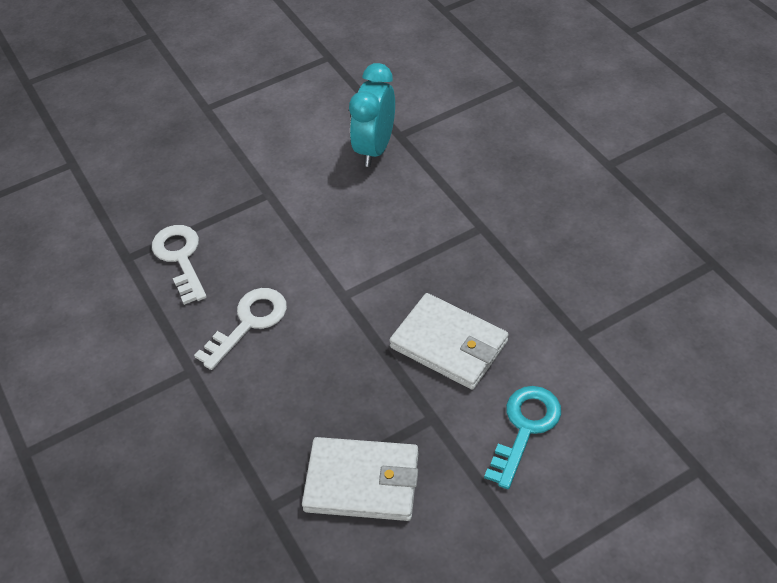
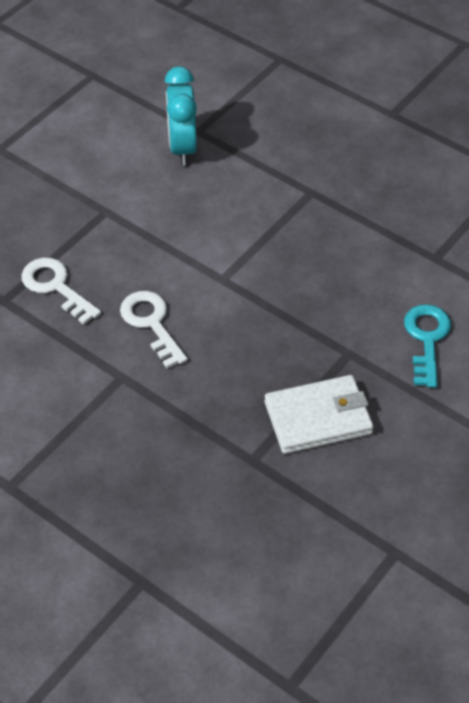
camera: 25 degrees left, 0 degrees up
white key [194,288,287,370] -> white key turned 45 degrees counterclockwise [120,291,188,368]
white wallet [389,293,509,390] -> none

